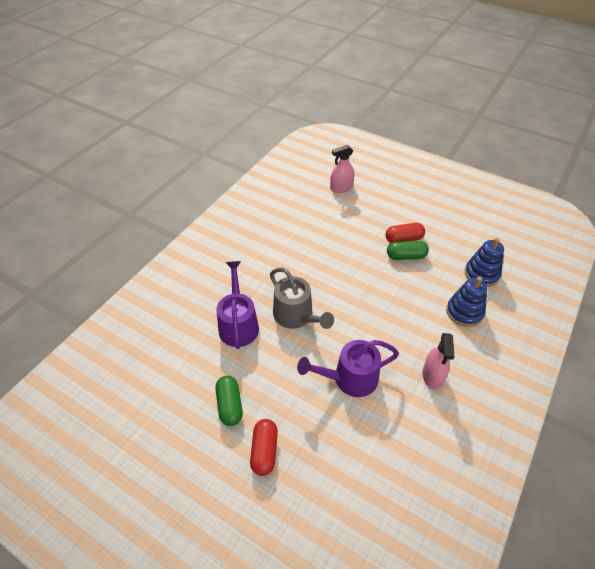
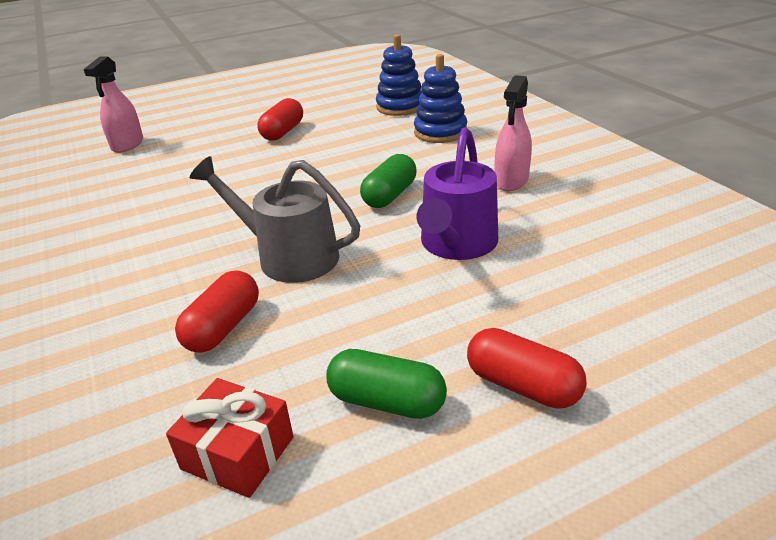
camera: 55 degrees left, 15 degrees down
purple watering can [216,261,259,349] -> red capsule [175,270,259,353]
grey watering can [270,267,334,329] -> grey watering can turned 150 degrees counterclockwise [190,156,360,283]
green capsule [387,241,429,260] -> green capsule moved to [360,154,417,208]
pink spray bottle [423,333,455,390] -> pink spray bottle turned 75 degrees clockwise [494,75,532,191]
none -> red gift [166,378,294,498]

